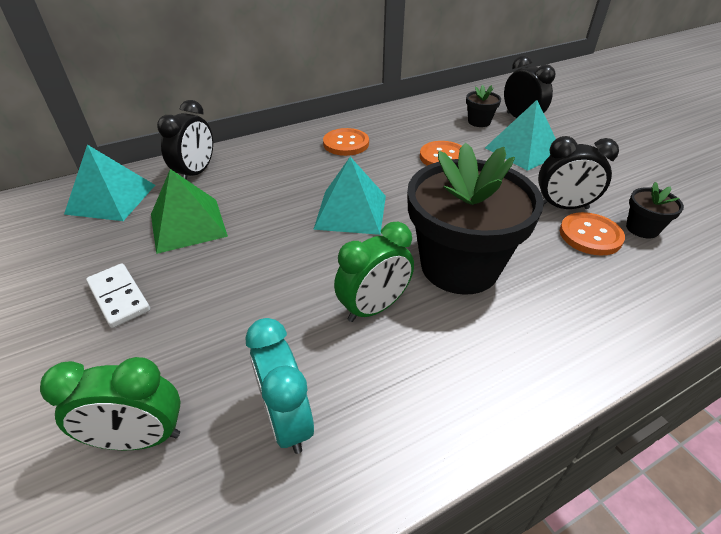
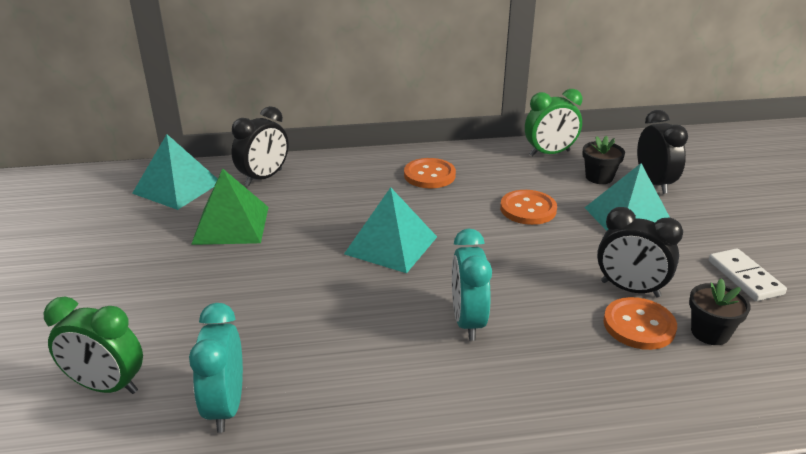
camera: 20 degrees right, 10 degrees down
white domino [86,263,150,328] -> white domino moved to [709,248,787,301]
green clock [334,222,414,322] -> green clock moved to [525,89,582,156]
black flower pot [407,142,544,295] -> turquoise clock [452,228,492,341]

